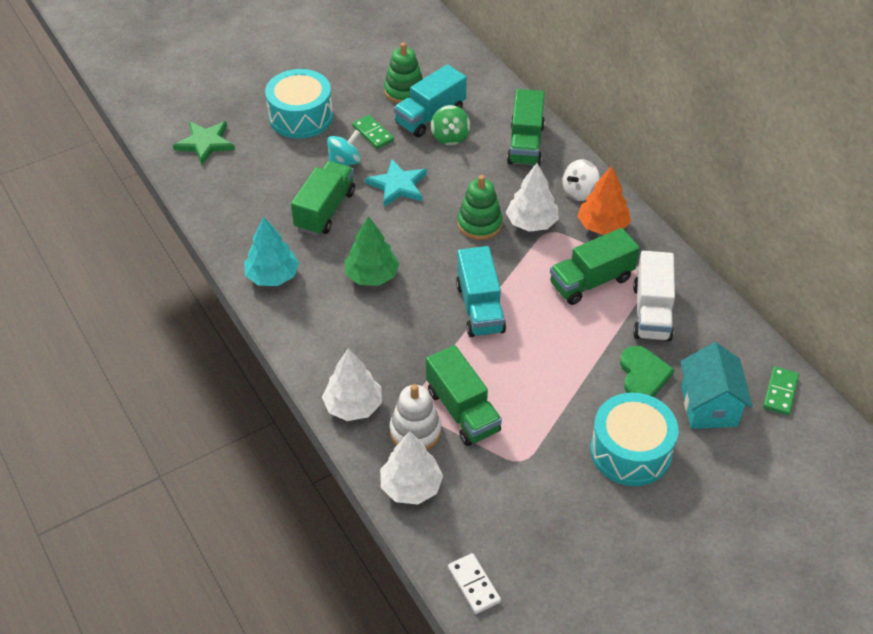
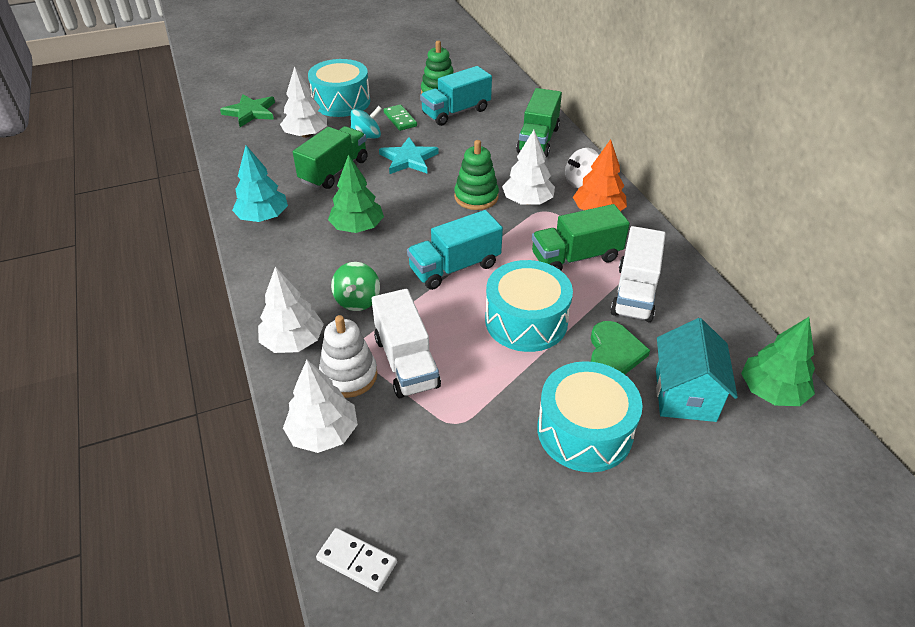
camera: 10 degrees right, 5 degrees down
green truck [426,345,502,446] -> white truck [372,289,441,398]
green spinning top [431,105,470,145] -> green spinning top moved to [331,262,380,311]
white domino [448,553,501,614] -> white domino turned 45 degrees counterclockwise [316,528,397,592]
turquoise truck [456,246,506,337] -> turquoise truck turned 60 degrees clockwise [407,210,503,290]
green domino [763,366,799,415] -> green tree [741,317,815,406]
none -> white tree [280,66,327,138]
none -> turquoise drum [485,260,573,352]

